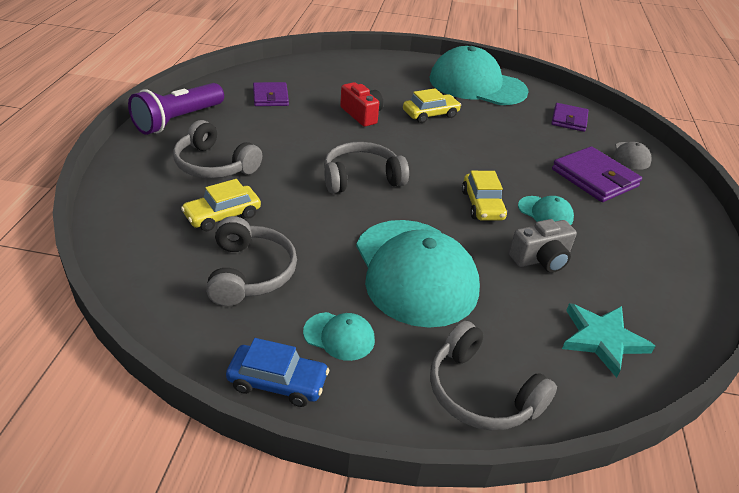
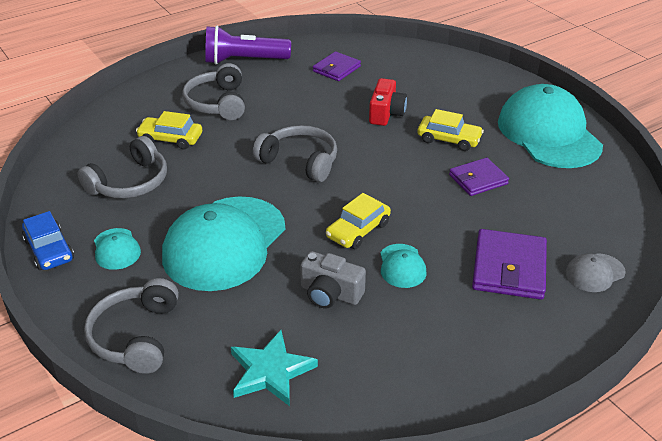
camera: 50 degrees right, 0 degrees up
purple wallet [551,103,588,132] -> purple wallet moved to [449,158,509,196]

